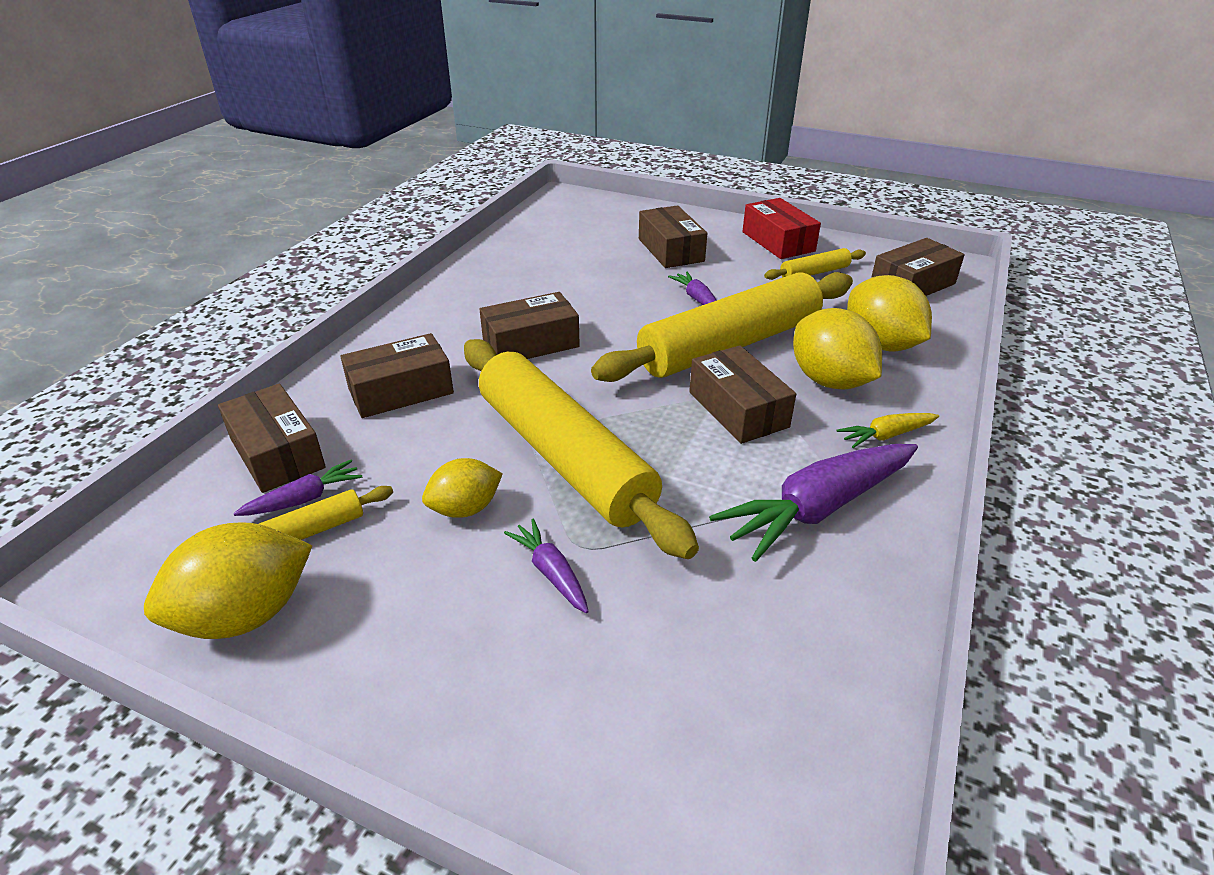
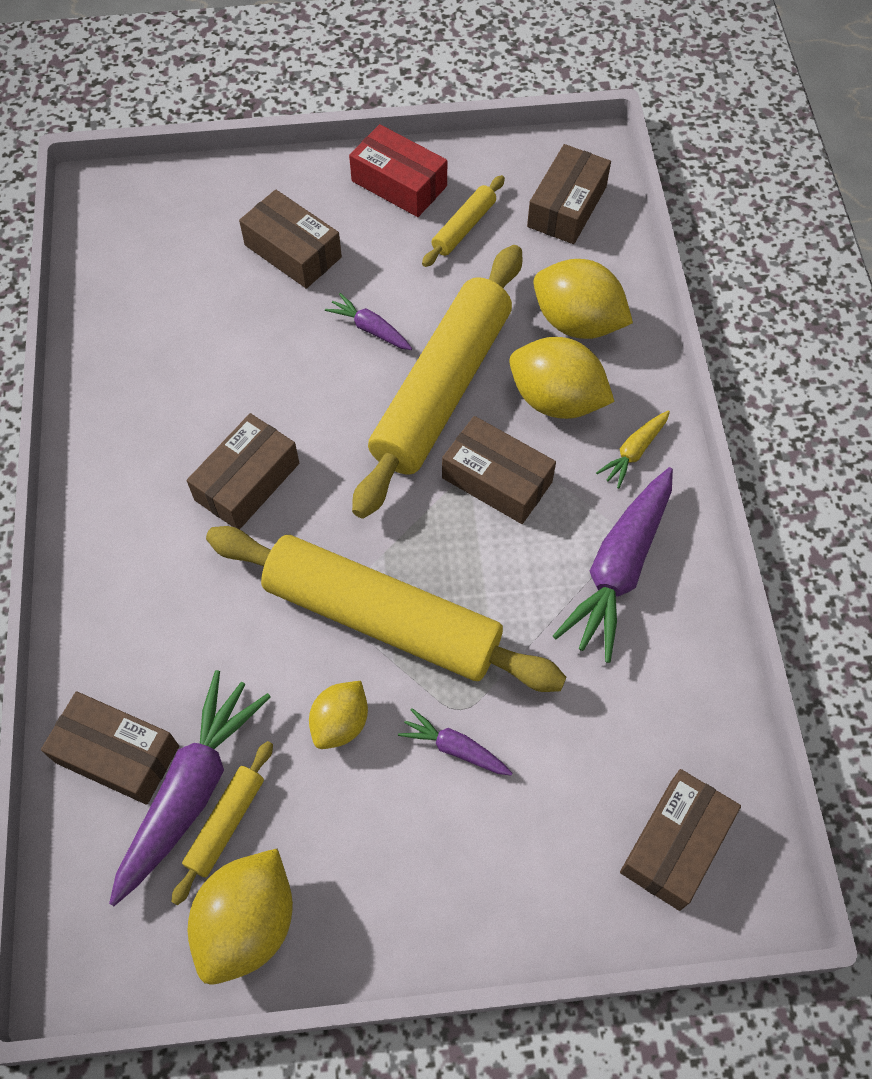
camera: 30 degrees left, 25 degrees up
purple carrot [233,460,362,516] -> purple carrot [109,670,271,906], size x2.02
brown box [340,333,454,418] -> brown box moved to [620,769,741,911]

